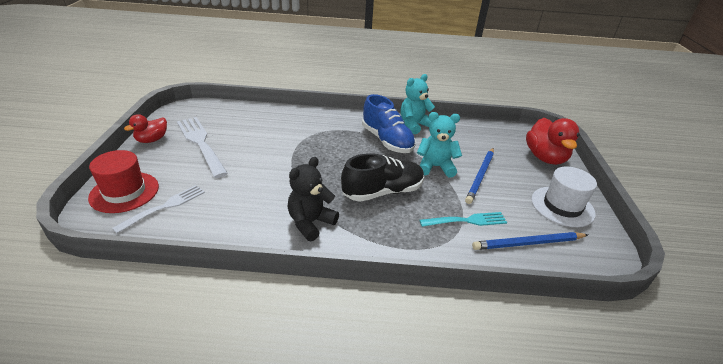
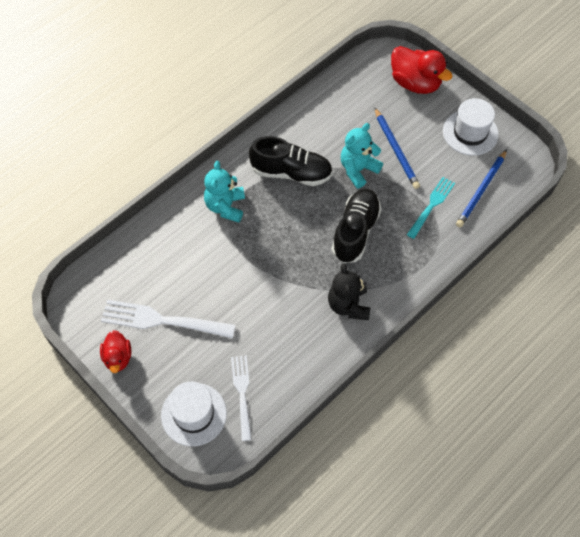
camera: 45 degrees left, 25 degrees up
red hat [88,150,159,213] -> white hat [161,382,227,446]
blue shoe [362,94,416,153] -> black shoe [249,136,333,186]
turquoise teddy bear [400,74,435,134] -> turquoise teddy bear moved to [204,161,245,223]

